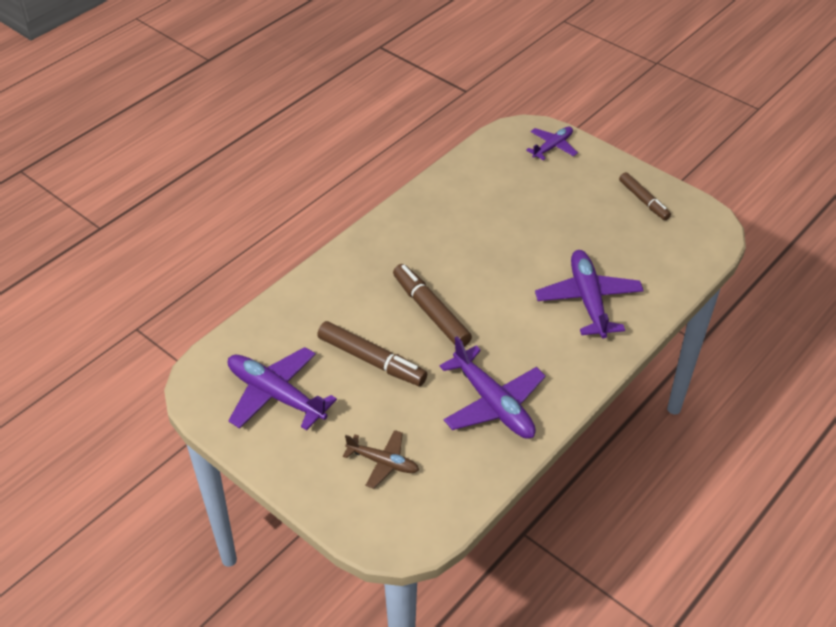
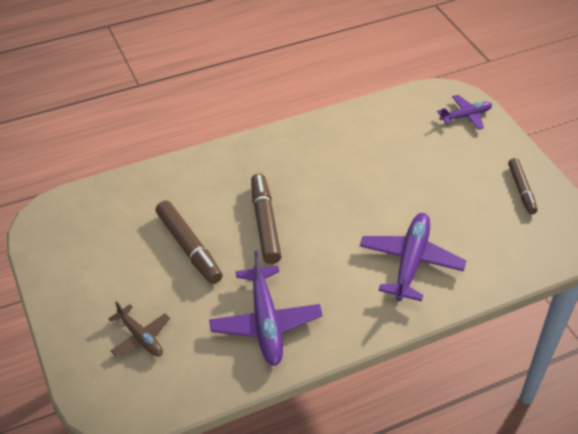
camera: 25 degrees right, 0 degrees up
purple plane [228,347,337,430] -> none

